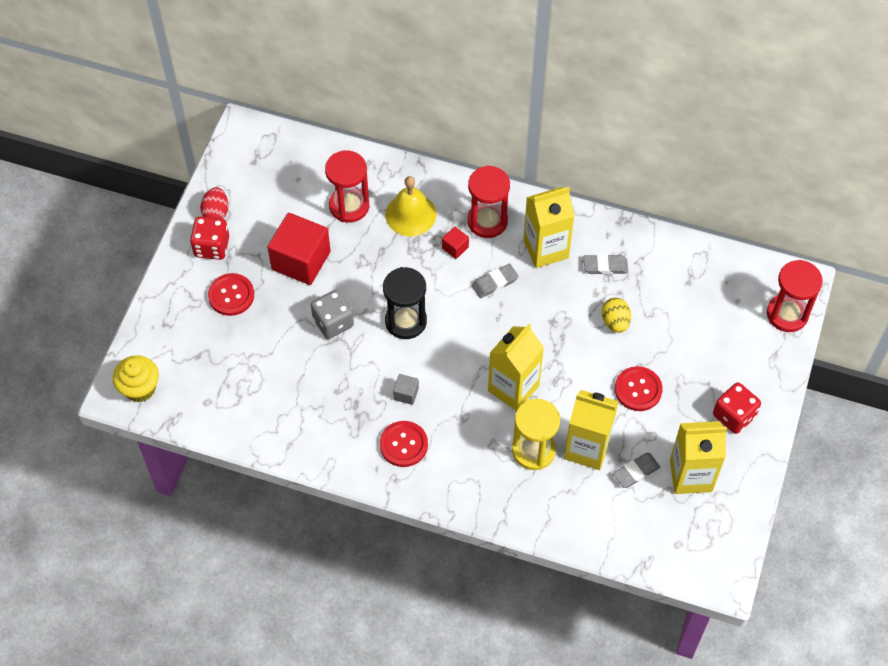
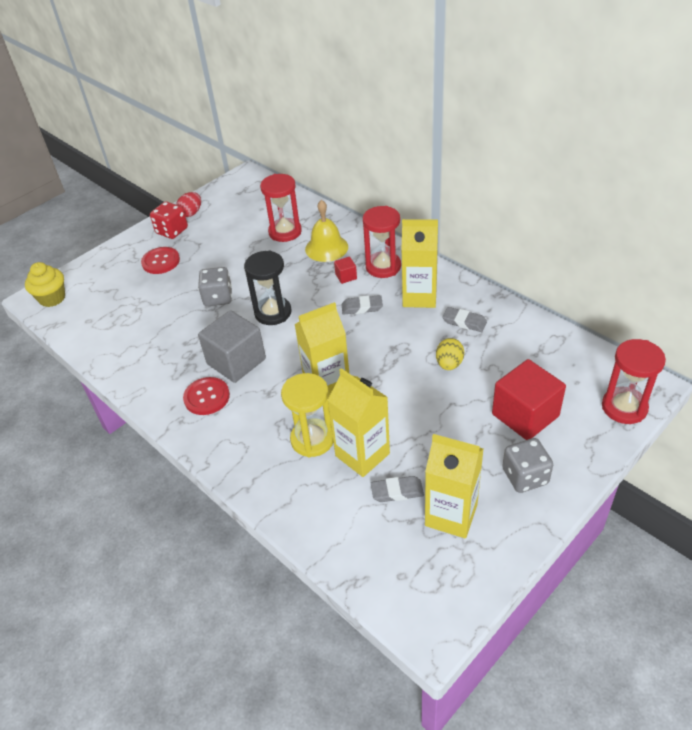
camera: 30 degrees right, 15 degrees down
red cube [267,213,331,285] -> red cube moved to [492,359,566,440]
grey cube [393,374,419,405] -> grey cube [198,310,266,383], size x2.29
red button [615,366,663,411] -> none
red dice [713,382,761,434] -> grey dice [502,438,553,493]

